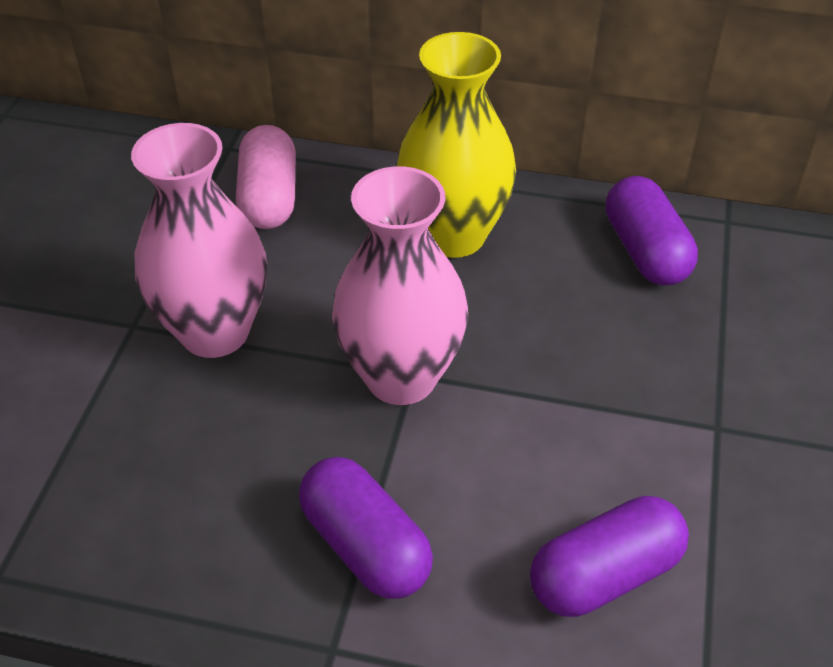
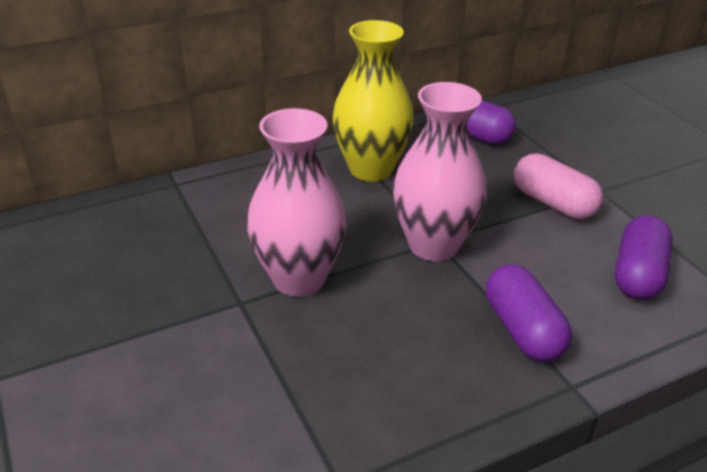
camera: 40 degrees left, 10 degrees down
pink capsule [236,125,296,229] -> pink capsule moved to [514,153,603,219]
purple capsule [299,457,433,599] -> purple capsule turned 60 degrees clockwise [486,264,572,362]

